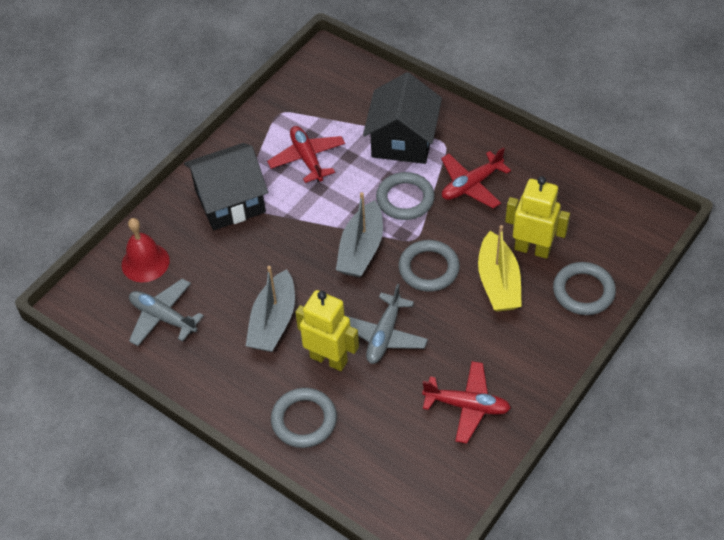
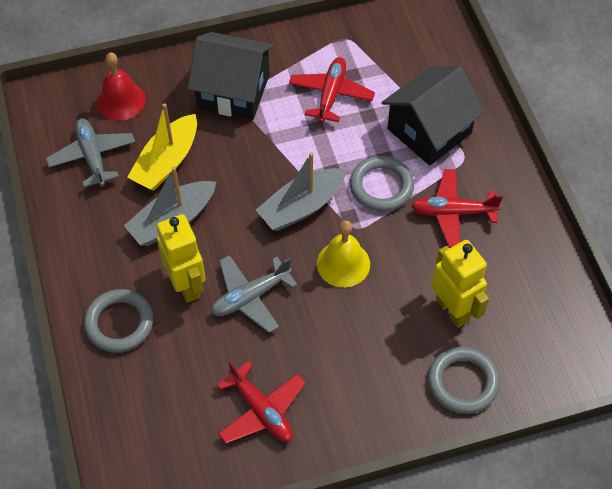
camera: 35 degrees right, 5 degrees up
grey ring [399,240,460,292] -> yellow bell [317,220,370,288]
yellow boat [478,225,522,312] -> yellow boat moved to [127,103,197,191]

